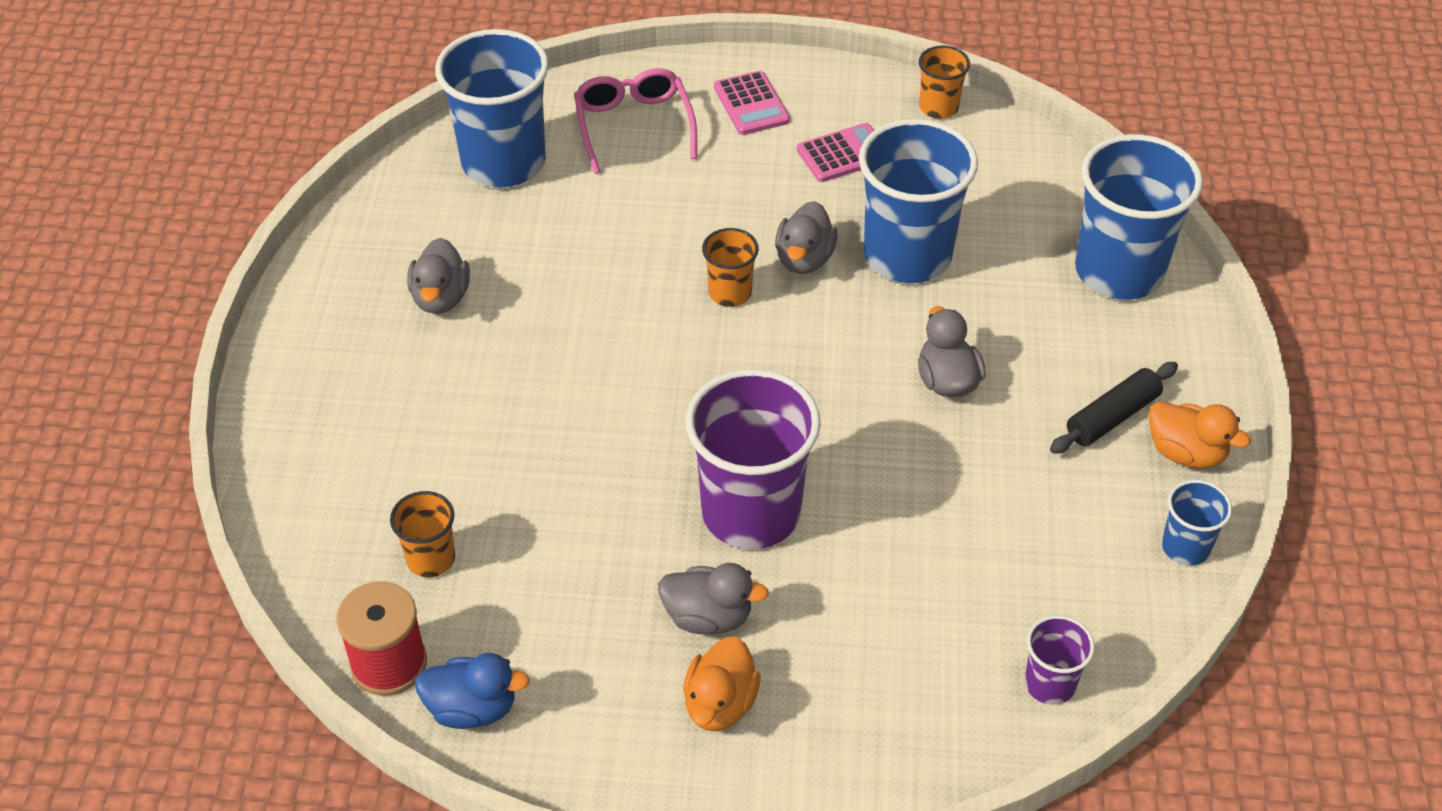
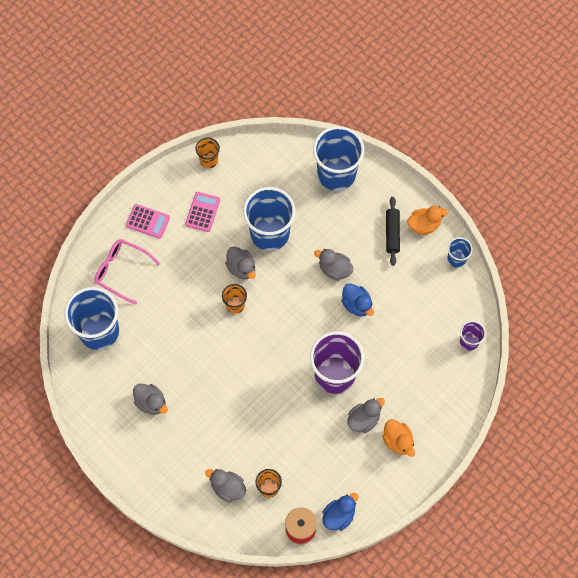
camera: 50 degrees left, 20 degrees up
none -> grey duck [205,469,246,502]
none -> blue duck [341,283,374,316]

